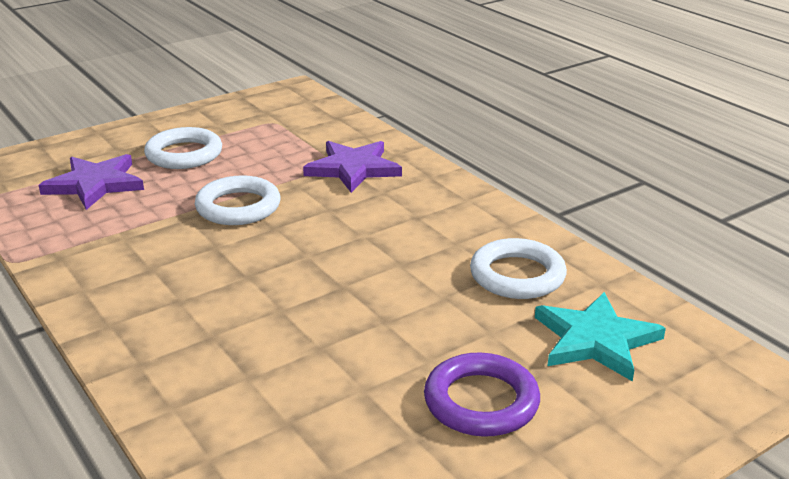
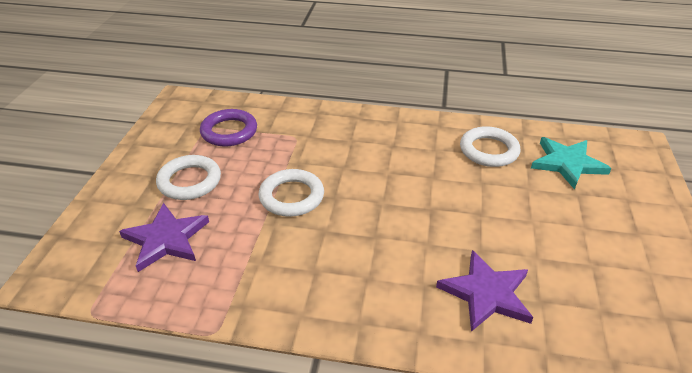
camera: 45 degrees left, 10 degrees up
purple star [303,141,402,193] -> purple star moved to [436,250,533,332]
purple ring [424,353,540,437] -> purple ring moved to [200,109,257,147]

